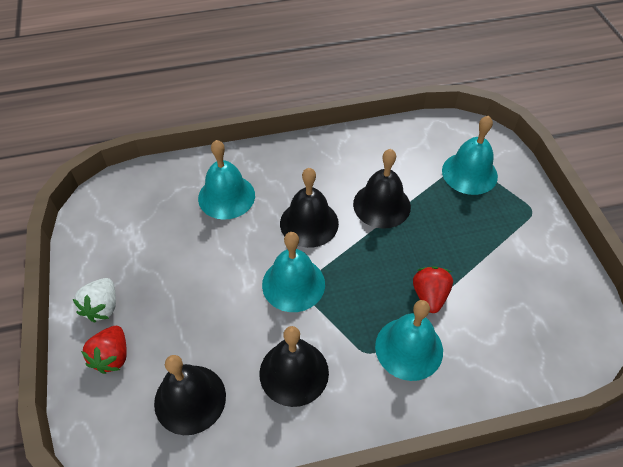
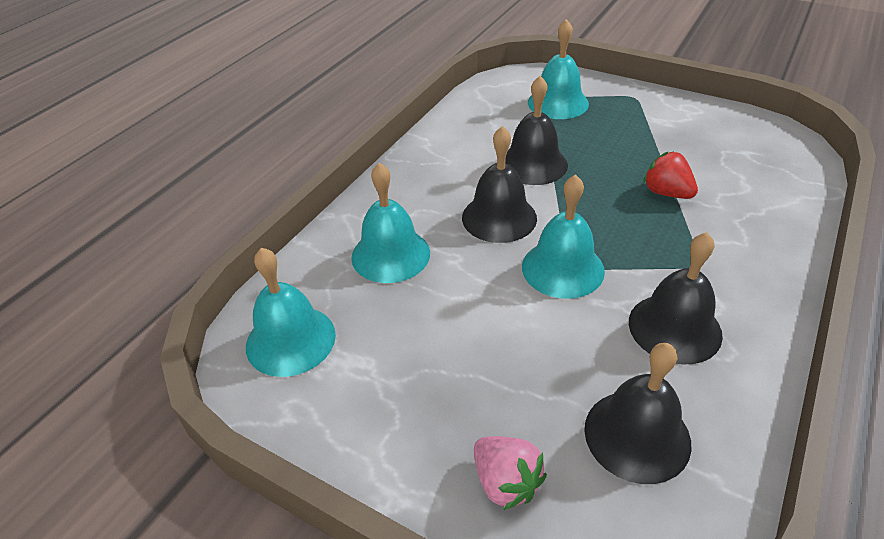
camera: 45 degrees left, 10 degrees down
white strawberry [73,278,116,322] -> none
red strawberry [81,326,127,374] -> pink strawberry [474,436,547,510]
turquoise bell [375,300,443,381] -> turquoise bell moved to [246,248,336,377]

